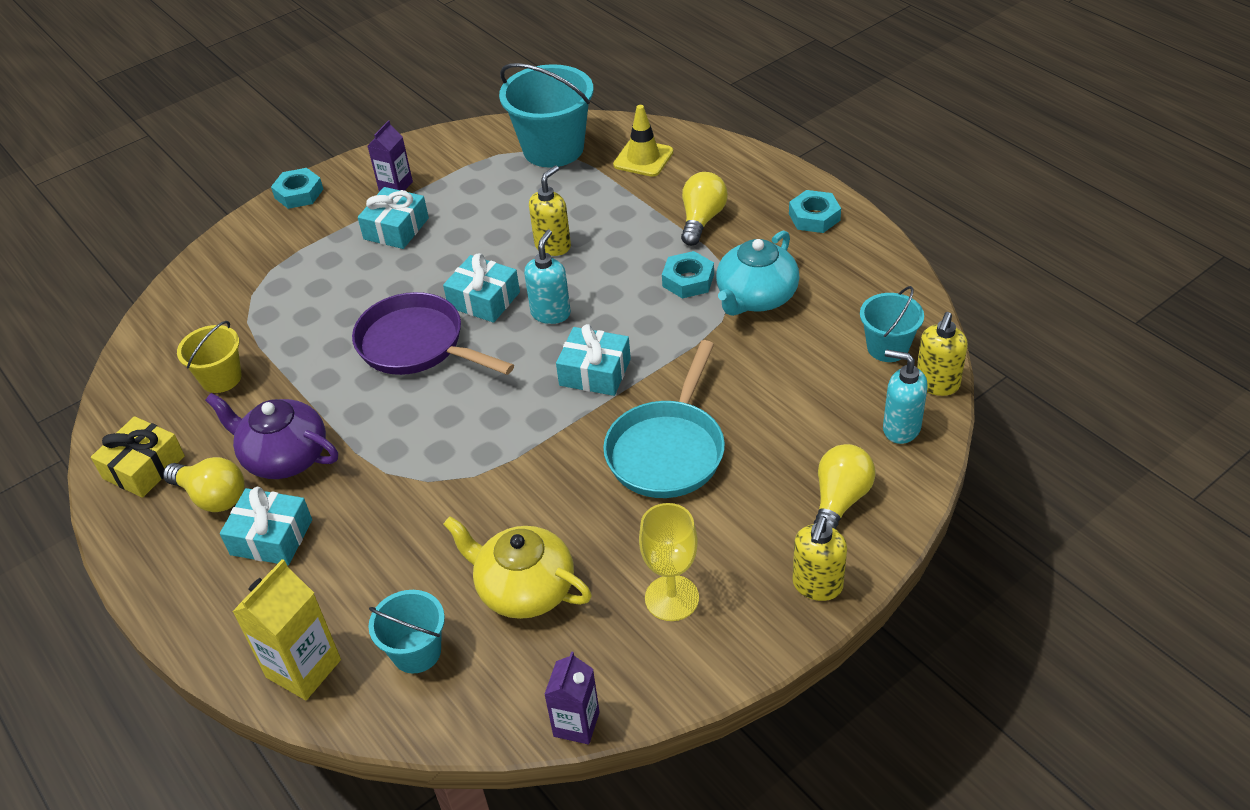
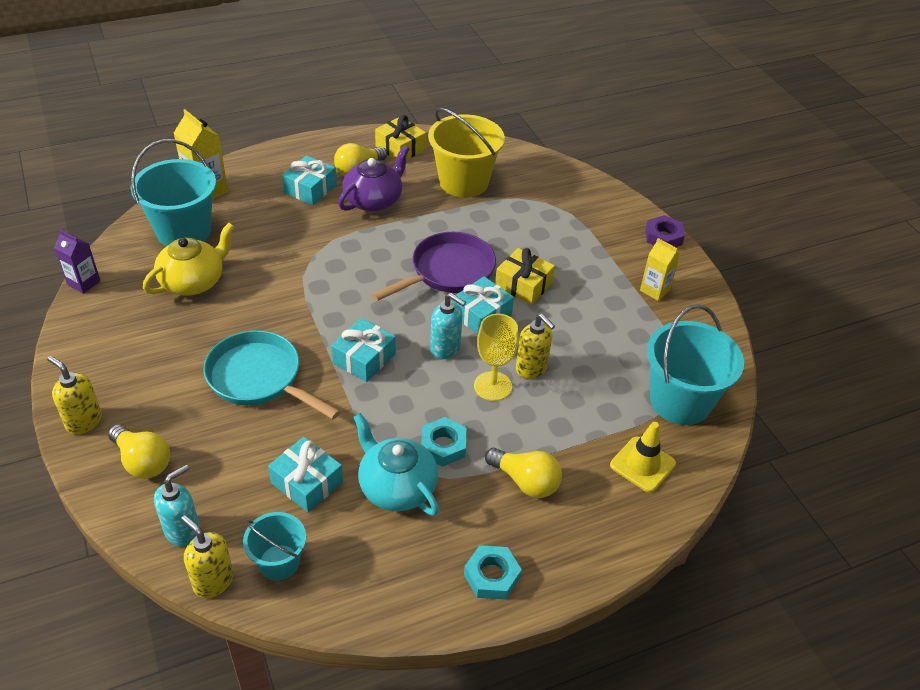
camera: 100 degrees right, 0 degrees up
yellow bucket [177,321,242,393] -> yellow bucket [428,108,505,198], size x1.78
turquoise nut [271,168,323,209] -> purple nut [645,215,685,247]
turquoise gift [358,187,429,249] -> turquoise gift moved to [268,437,343,512]
purple carton [368,120,413,191] -> yellow carton [640,238,680,301]
turquoise bucket [368,590,445,674] -> turquoise bucket [131,139,216,246], size x1.78
yellow goblet [639,503,699,621] -> yellow goblet moved to [474,314,519,401]
none -> yellow gift [495,248,555,305]

